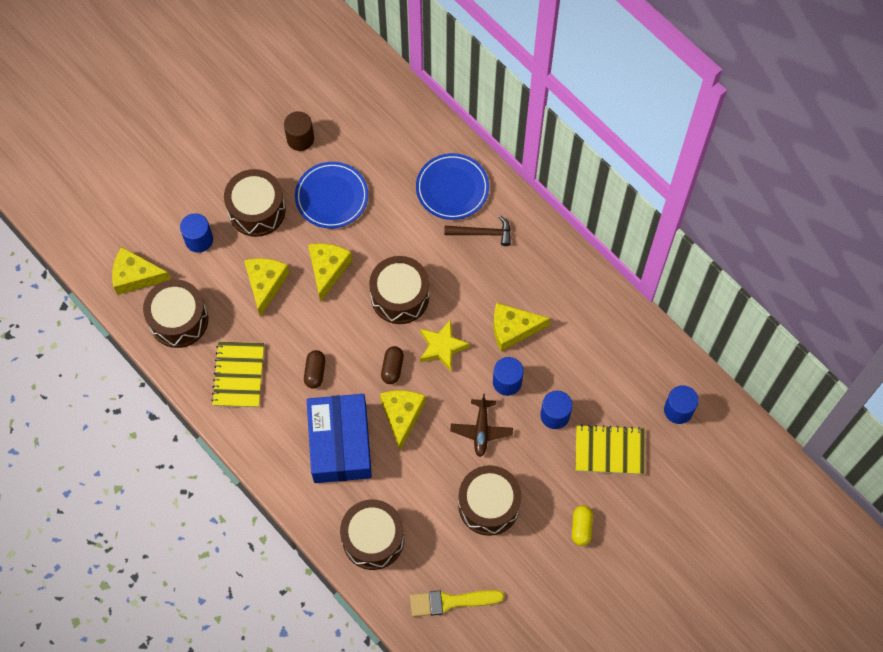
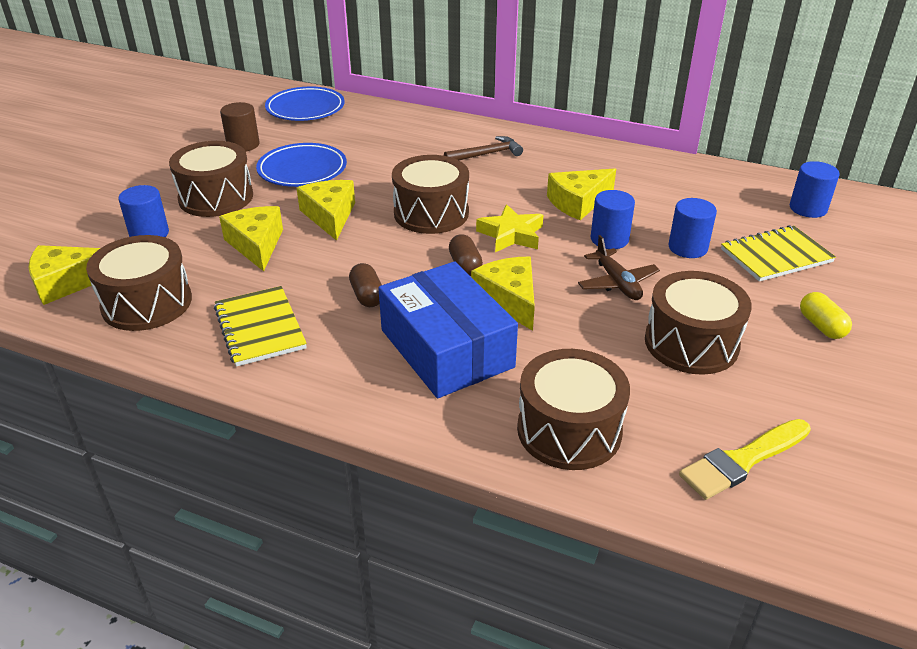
camera: 25 degrees left, 30 degrees down
blue plate [416,153,489,220] -> blue plate moved to [265,87,345,121]

